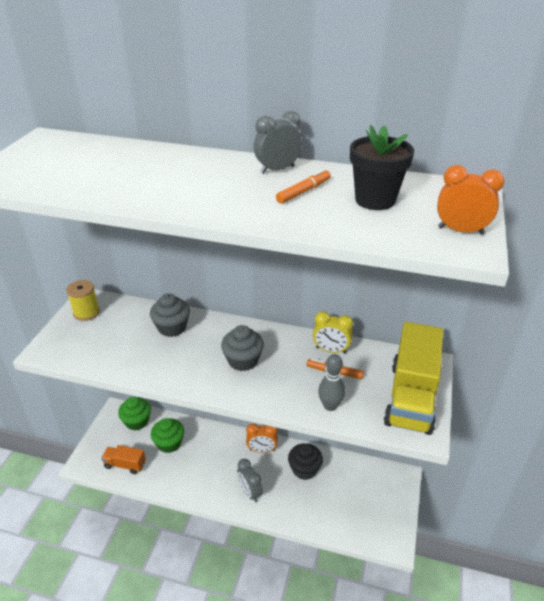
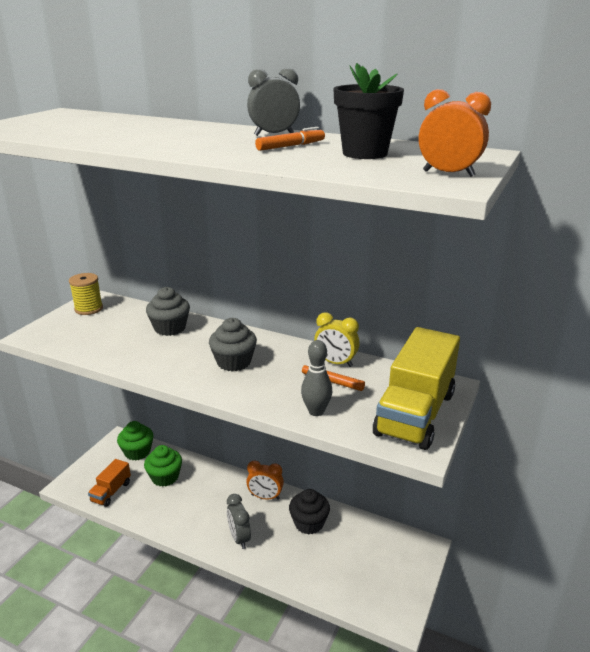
camera: 10 degrees right, 10 degrees down
orange truck [101,445,146,474] -> orange truck turned 90 degrees counterclockwise [88,459,131,507]

